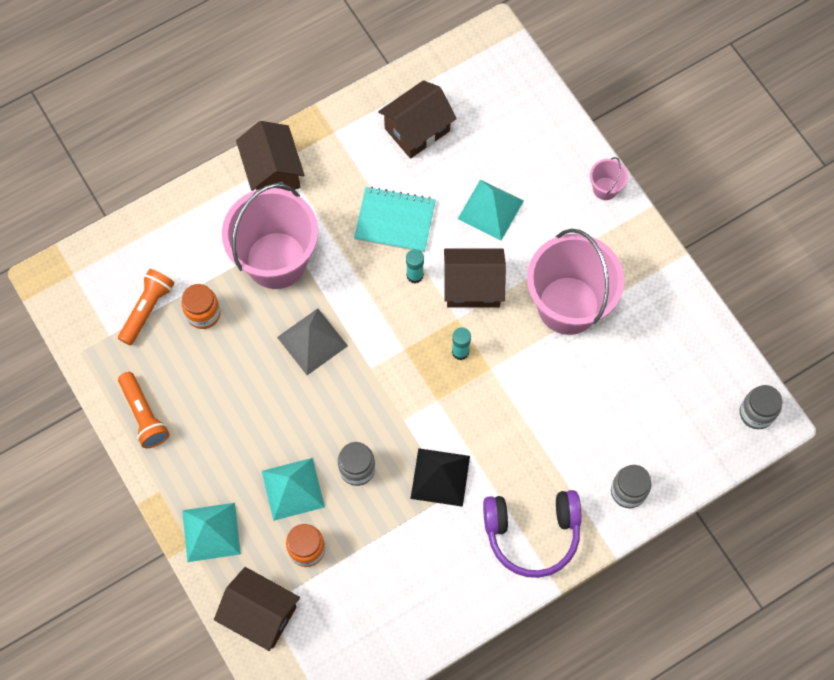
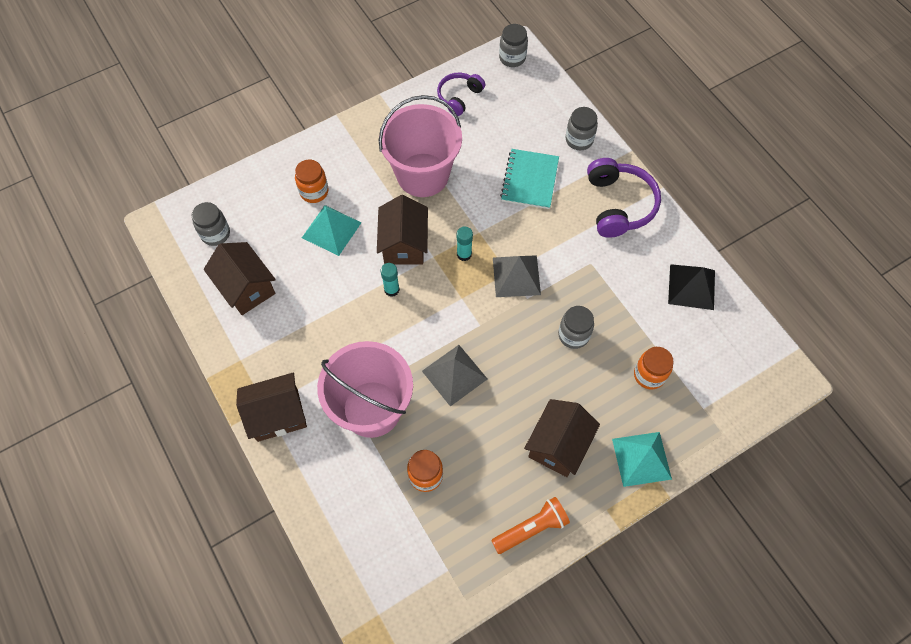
camera: 90 degrees left, 5 degrees down
orange flashlight [118,269,174,346] -> none
brown house [214,567,300,651] -> brown house moved to [524,399,600,477]
turquoise pyramid [262,458,325,521] -> none
turquoise notebook [354,187,436,252] -> turquoise notebook moved to [500,149,559,209]
black pyramid [411,448,470,507] -> black pyramid moved to [668,264,715,310]
pink bucket [590,157,628,200] -> none
none -> grey jar [192,202,230,246]
none -> orange jar [295,159,329,203]
none -> purple headphones [437,73,485,116]
none -> grey pyramid [493,255,541,297]

